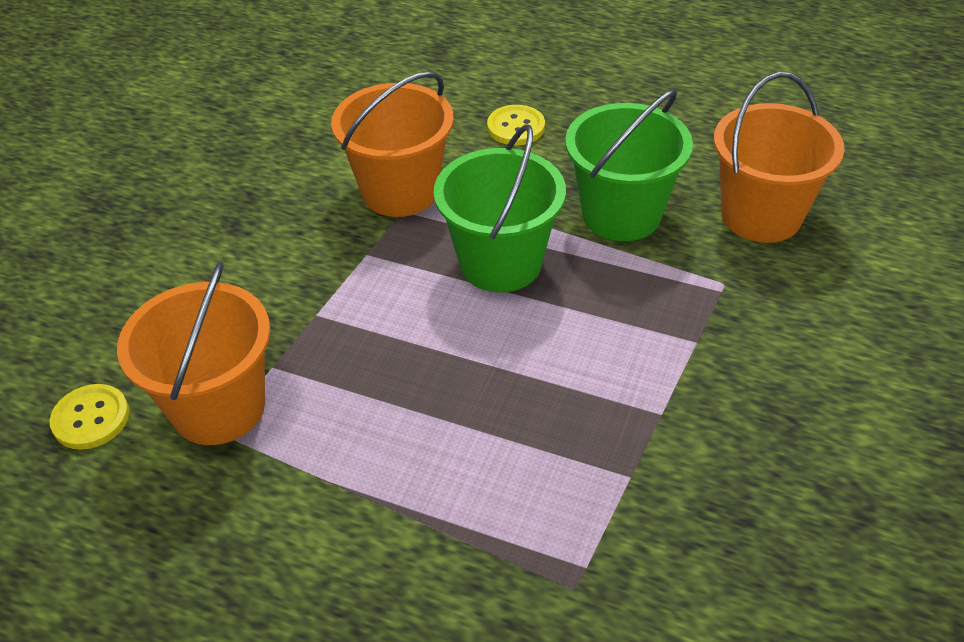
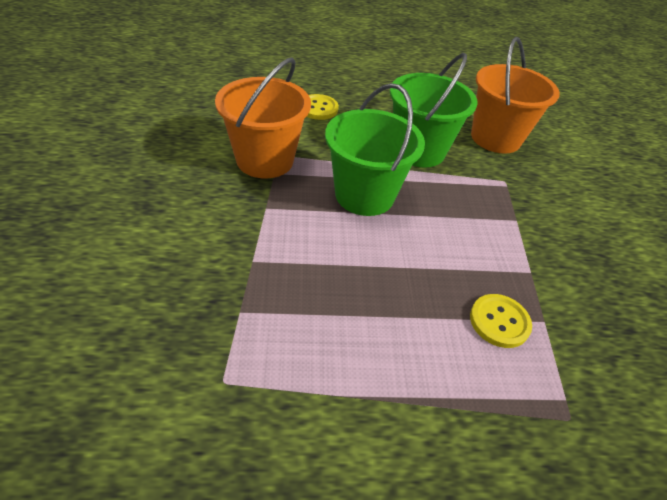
camera: 30 degrees left, 0 degrees up
yellow button [50,384,129,450] -> yellow button moved to [470,294,532,348]
orange bucket [117,262,270,445] -> none

